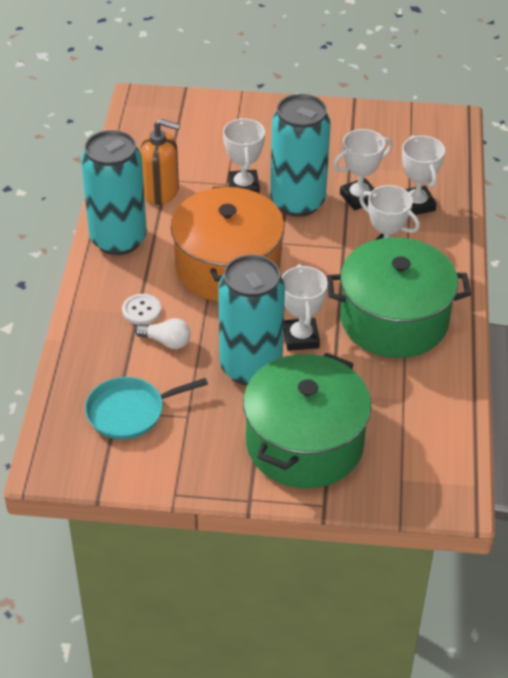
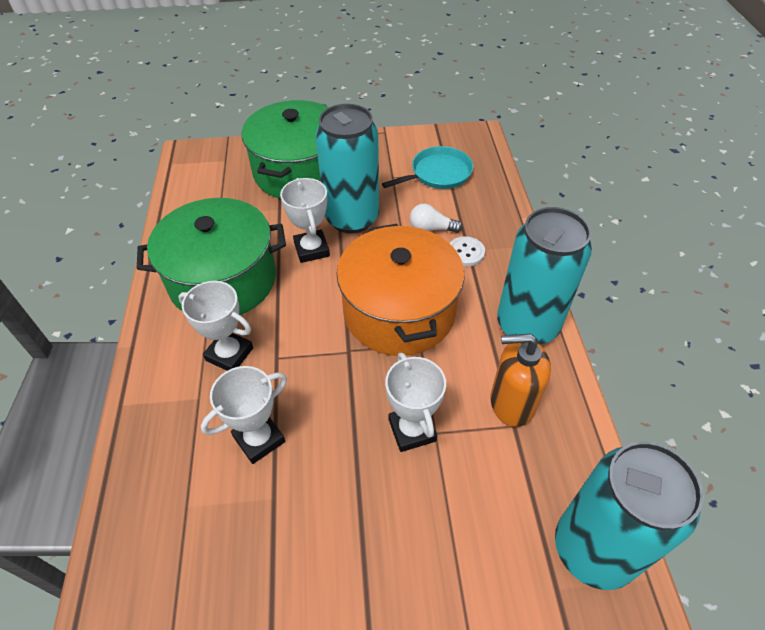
camera: 170 degrees right, 5 degrees up
turquoise can [270,94,331,217] -> turquoise can moved to [555,441,704,590]
white trophy [402,135,445,215] -> none

